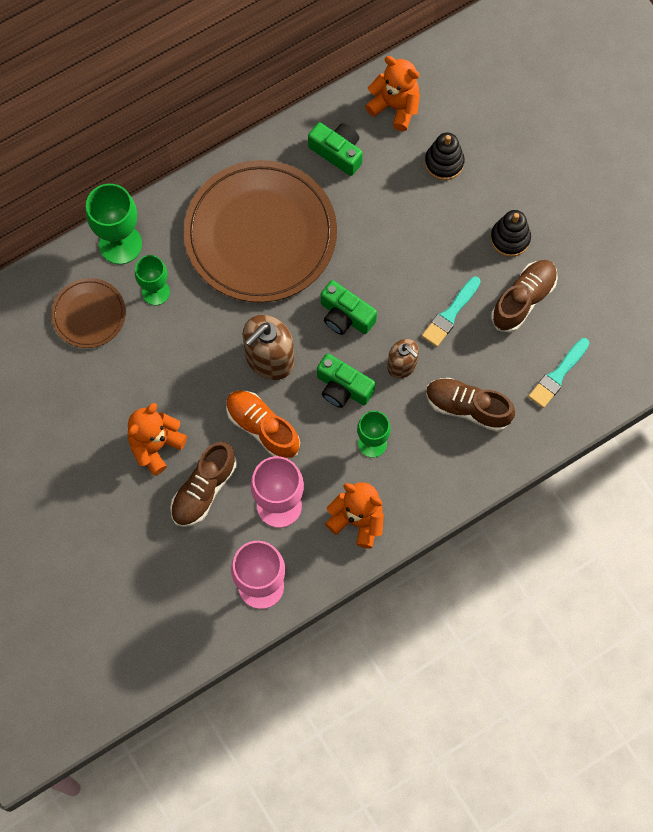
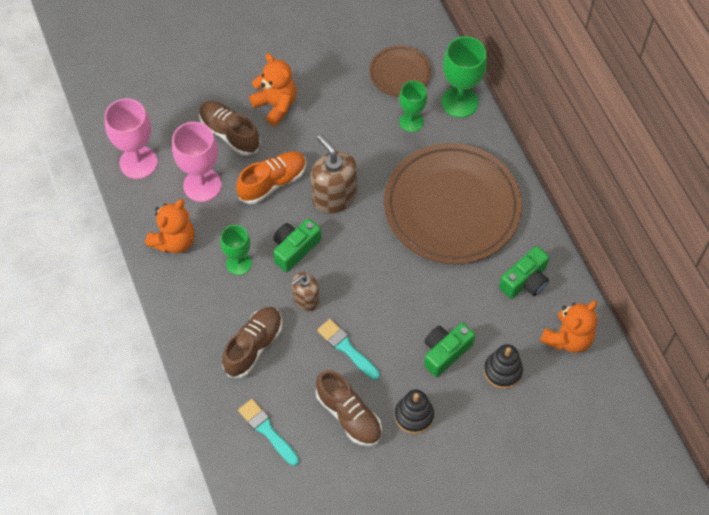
camera: 100 degrees right, 10 degrees down
green camera [321,280,377,335] -> green camera moved to [424,323,475,377]

